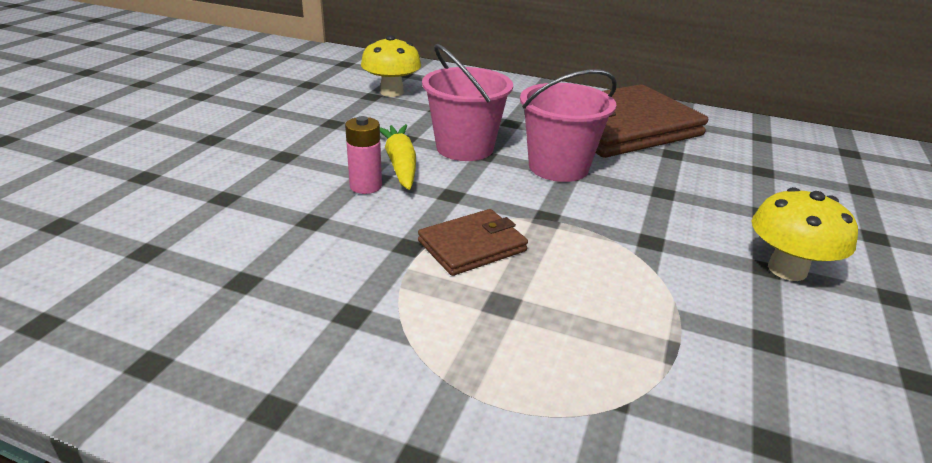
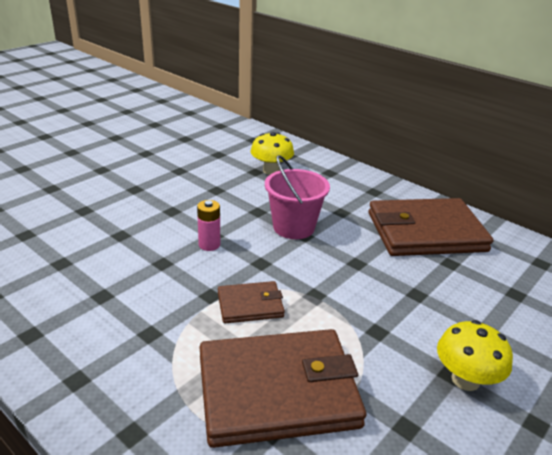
camera: 20 degrees right, 0 degrees up
yellow carrot [380,124,416,190] -> none
pink bucket [520,70,617,182] -> none
none -> brown wallet [199,329,366,448]

